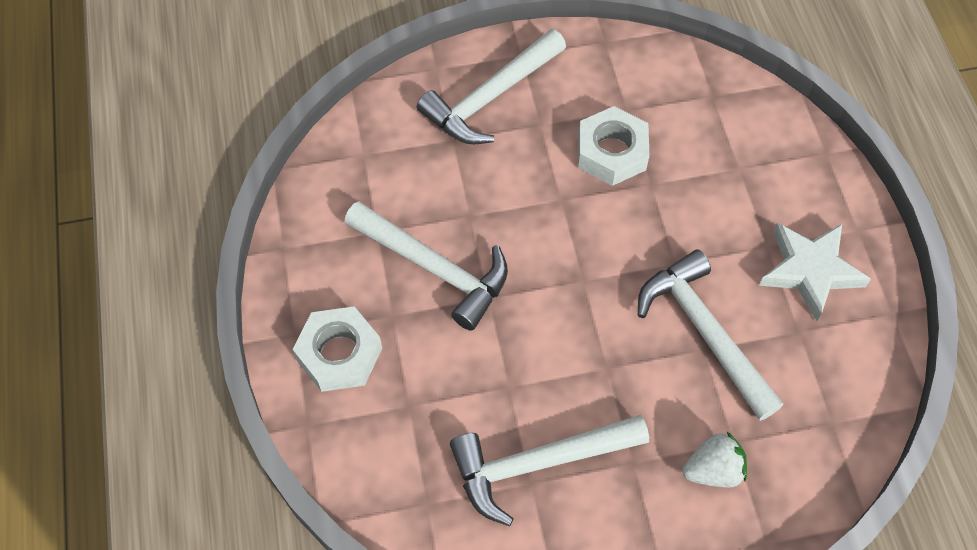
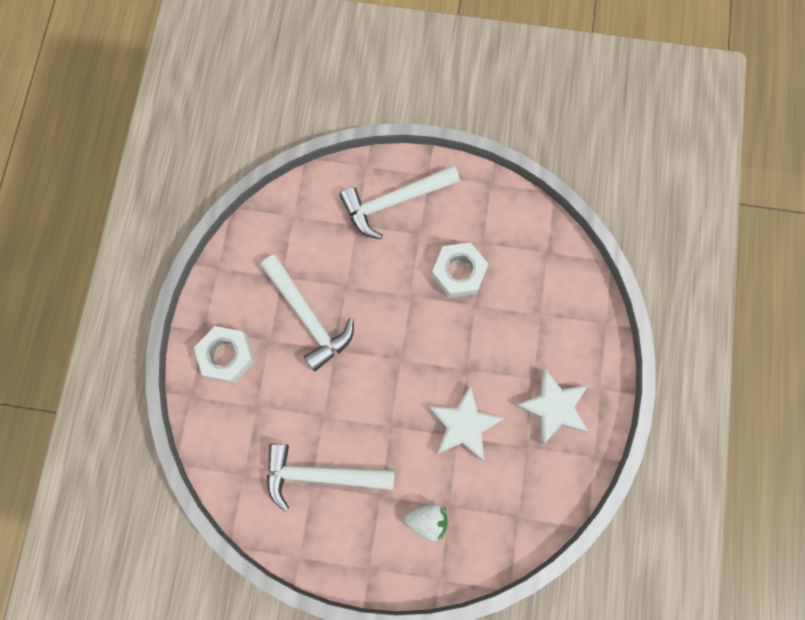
camera: 20 degrees right, 15 degrees up
white hammer [638,249,783,421] -> white star [429,385,504,461]

